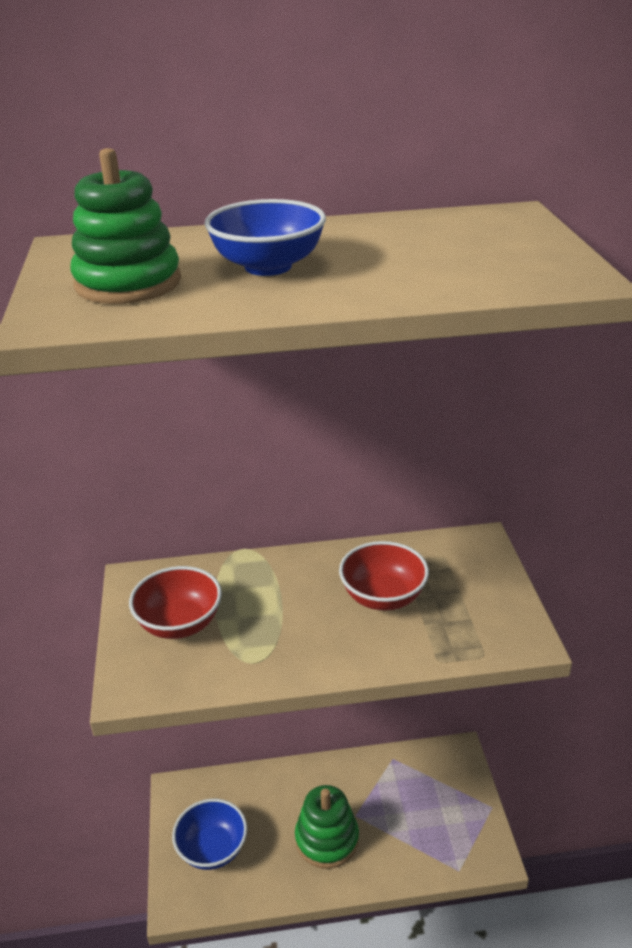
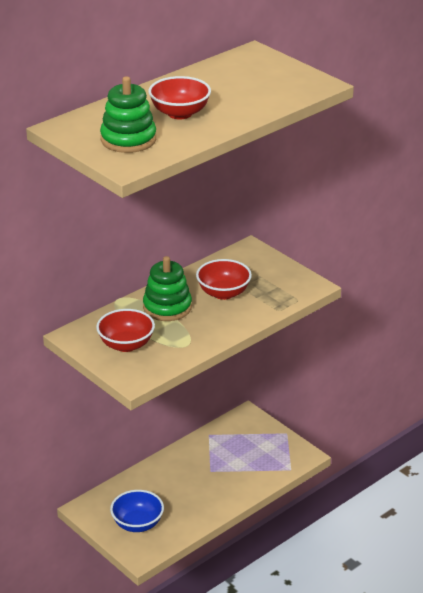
camera: 35 degrees left, 0 degrees up
blue bowl [204,199,326,276] -> red bowl [148,76,211,119]
green stacking toy [295,785,359,869] -> green stacking toy moved to [143,256,192,321]

